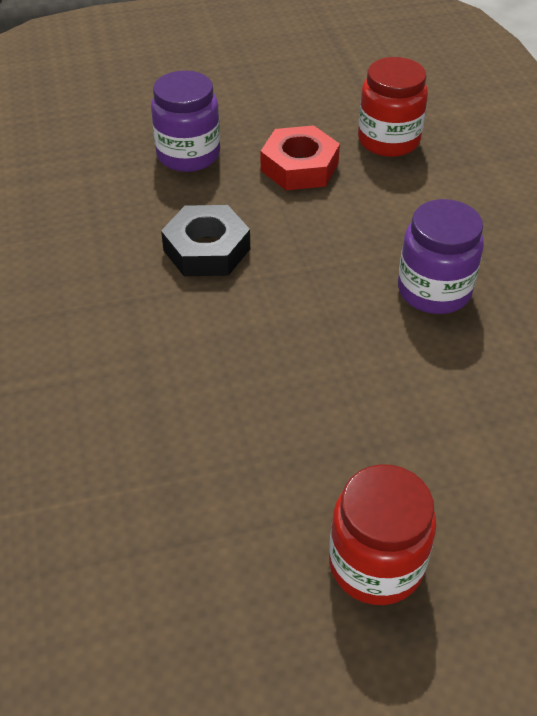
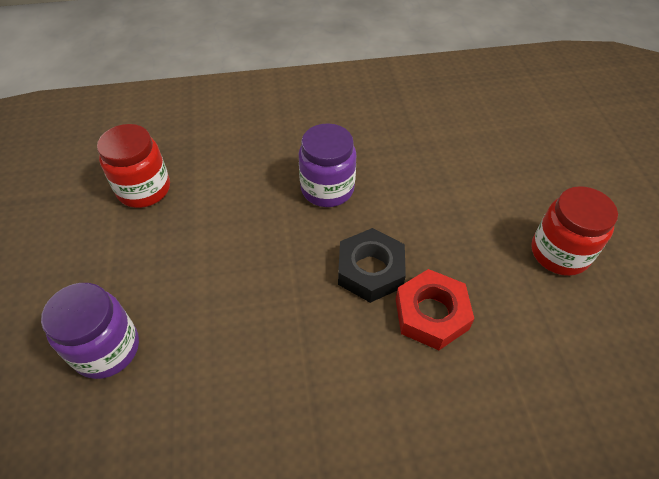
camera: 85 degrees left, 5 degrees up
black nut [161,205,250,276] -> black nut moved to [338,228,406,303]
red nut [261,125,340,190] -> red nut moved to [396,269,474,350]

